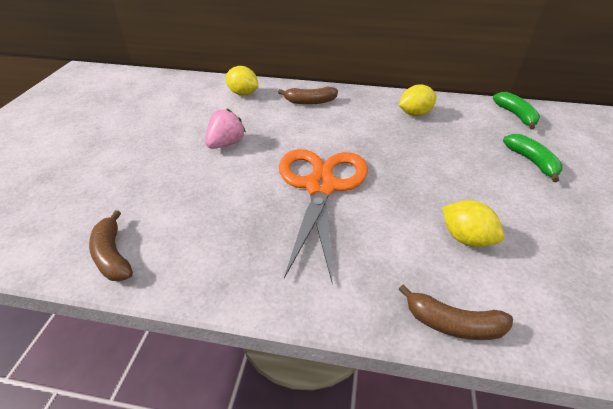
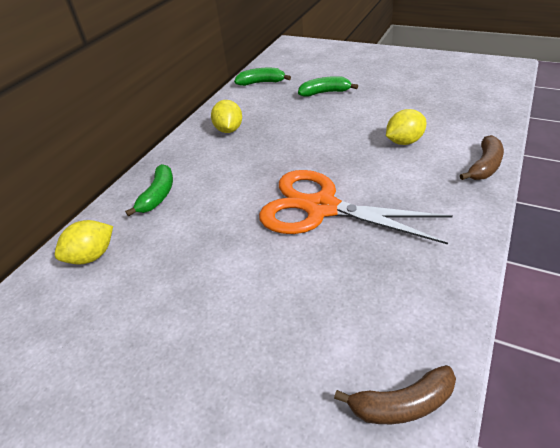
camera: 70 degrees left, 0 degrees up
pink strawberry [205,109,246,149] -> none
brown banana [278,87,338,105] -> green banana [125,164,173,217]

